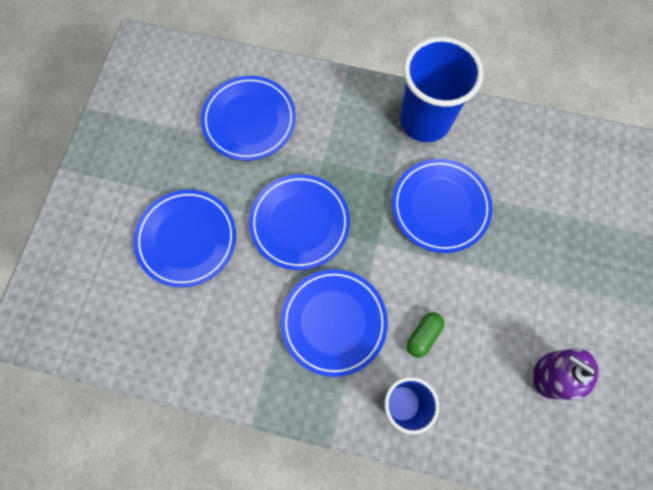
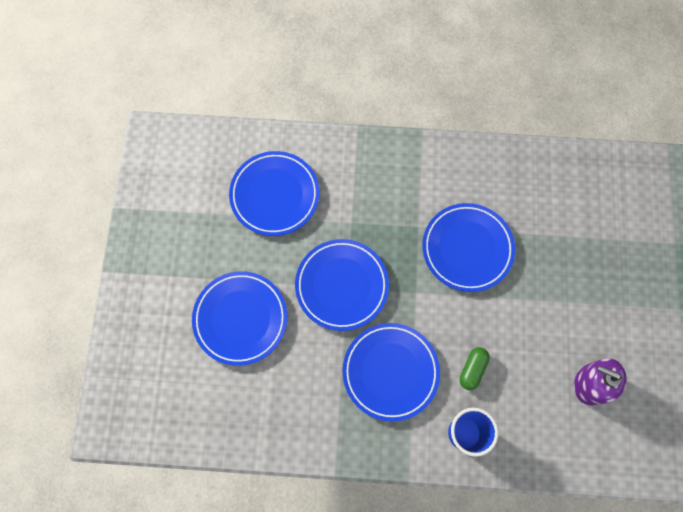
camera: 10 degrees left, 0 degrees up
blue cup [400,37,484,142] -> none

